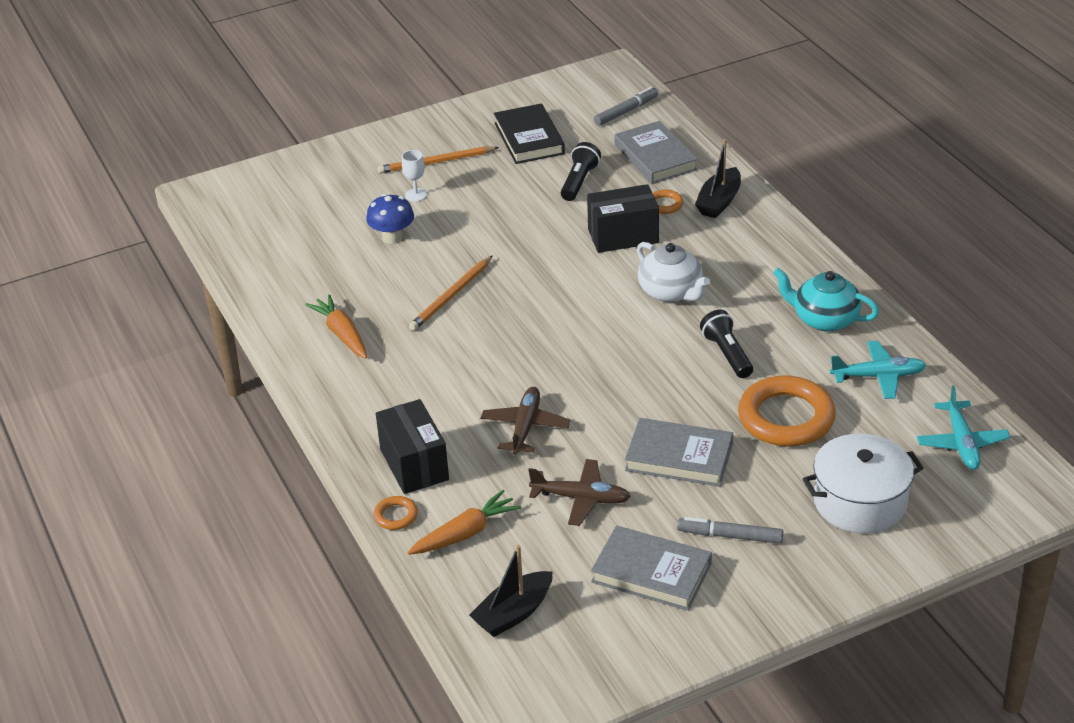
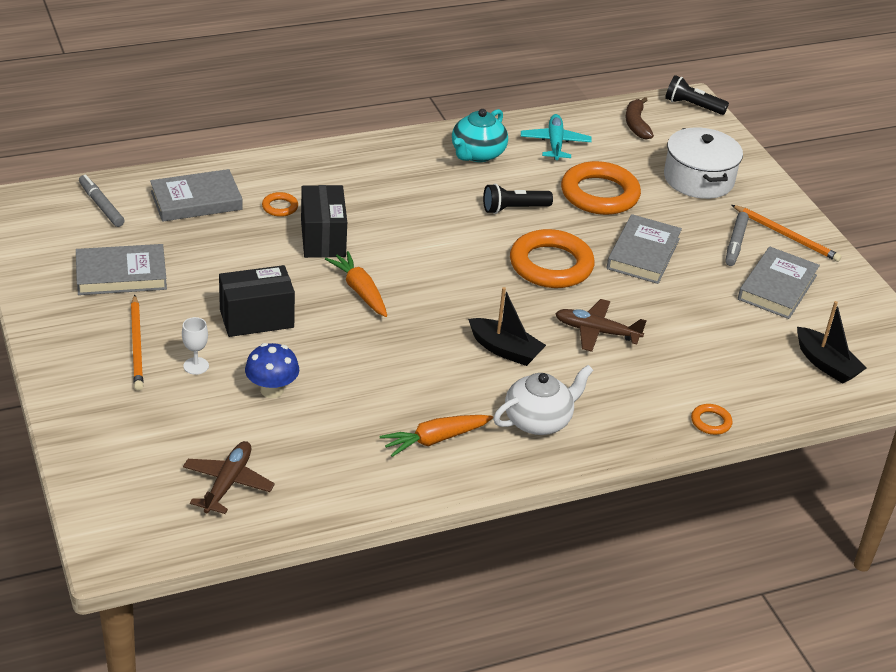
camera: 90 degrees left, 0 degrees up
black box [376,399,449,494] -> black box moved to [219,265,295,337]
orange carrot [408,490,521,555] -> orange carrot moved to [325,251,387,317]
orange pencil [409,255,493,331] -> orange pencil moved to [732,205,842,262]
black book [494,103,565,164] -> grey book [76,244,167,295]
brown plane [528,459,631,526] -> brown plane moved to [183,441,275,514]
black flashlight [561,142,601,201] -> black flashlight moved to [665,75,729,115]
white teapot [637,242,710,302] -> white teapot moved to [493,365,594,435]
black boat [695,139,741,218] -> black boat moved to [468,287,546,366]
turquoise plane [917,385,1010,470] -> brown banana [626,97,654,139]
none -> orange ring [510,229,595,288]

